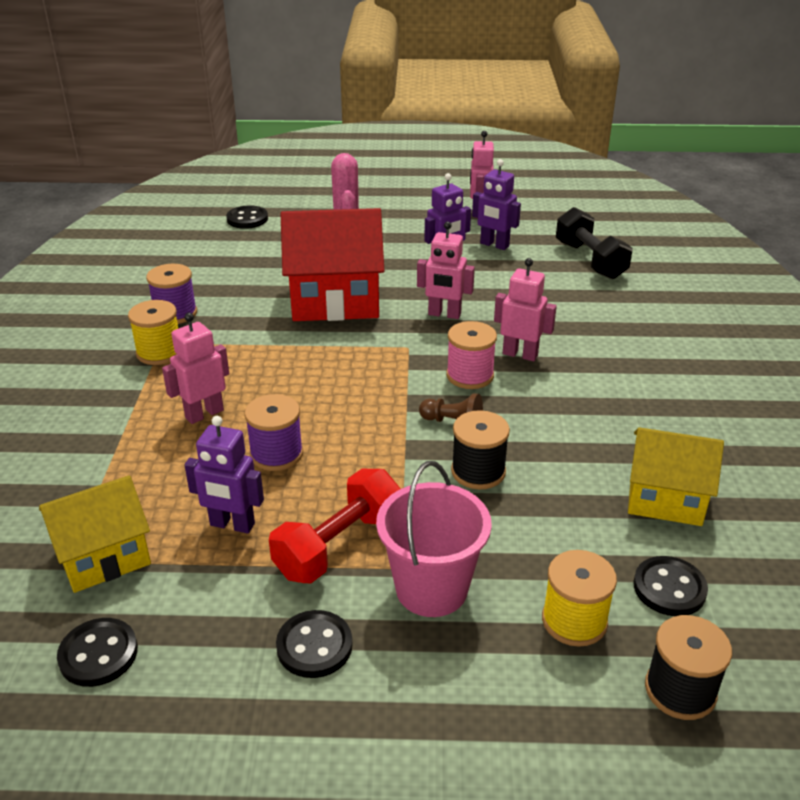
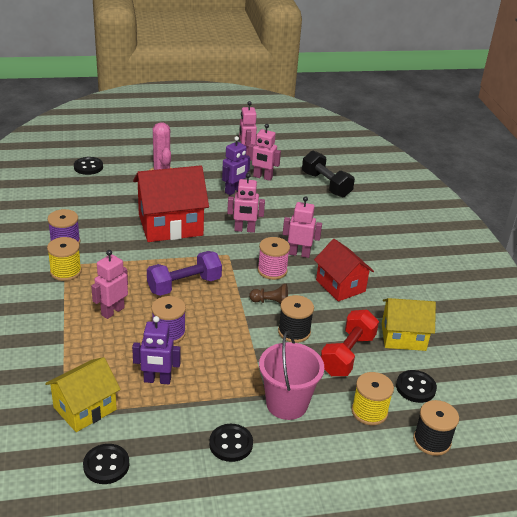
camera: 15 degrees left, 0 degrees up
red dumbbell [269,469,401,583] -> red dumbbell moved to [321,310,379,376]
purple robot [472,159,521,250] -> pink robot [248,124,281,181]
none -> purple dumbbell [147,251,222,296]
none -> red house [314,239,374,302]

